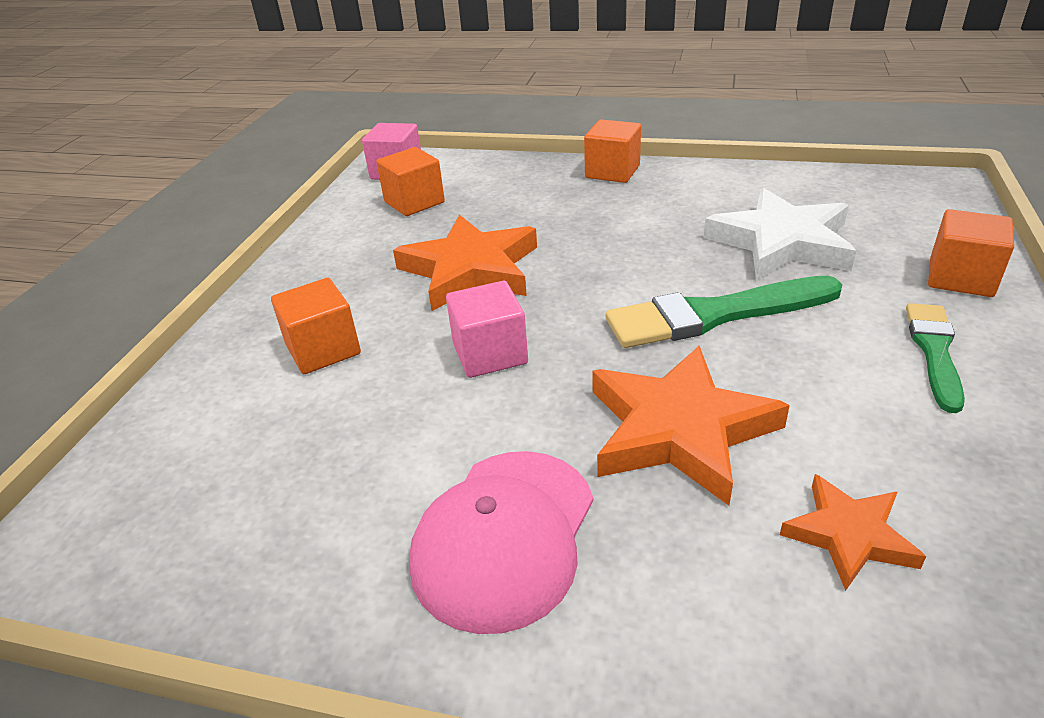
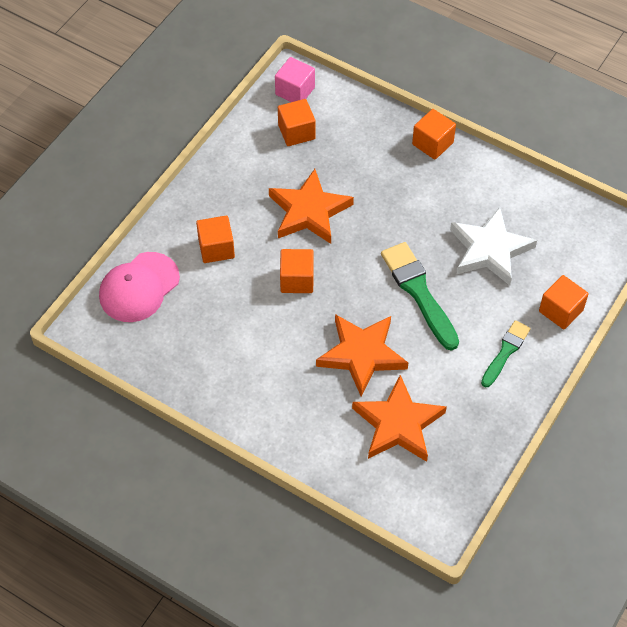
camera: 15 degrees right, 20 degrees up
pink cap [409,451,593,634] -> pink cap moved to [99,252,180,322]
pink cube [446,281,528,378] -> orange cube [280,249,314,293]
green brush [606,276,843,348] -> green brush turned 60 degrees clockwise [381,242,459,351]
orange star [780,474,926,591] -> orange star [352,375,447,462], size x1.79

